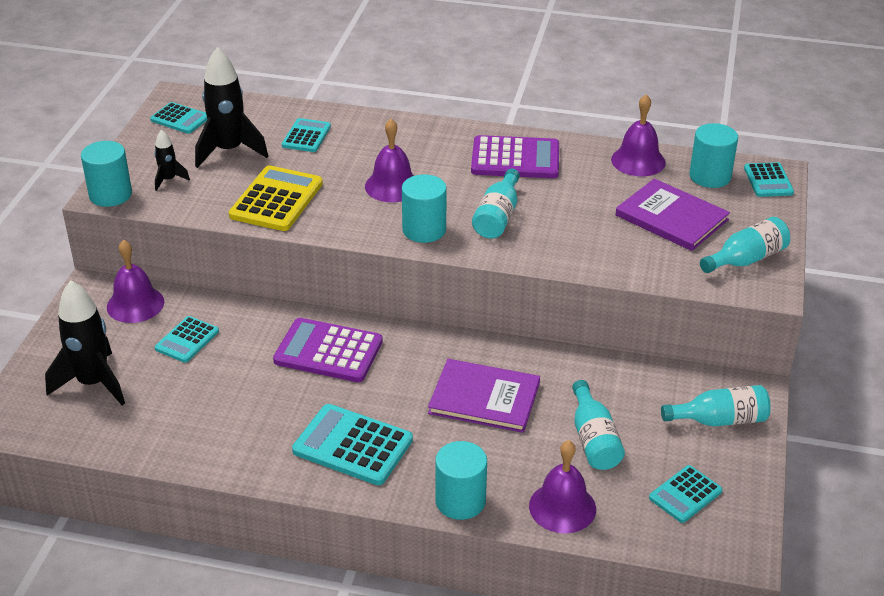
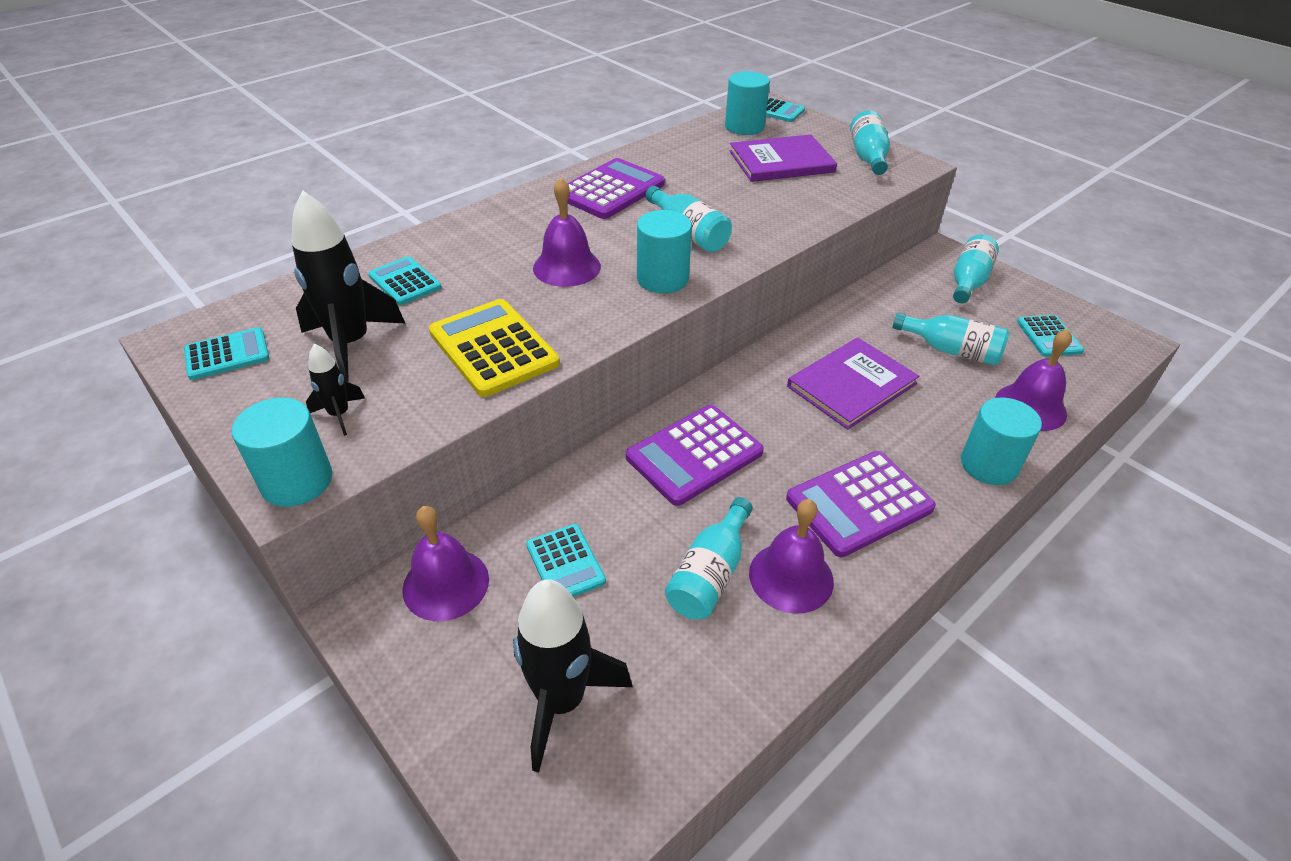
camera: 55 degrees left, 5 degrees up
turquoise calculator [292,404,413,485] -> purple calculator [786,451,936,557]
purple bell [611,94,666,176] -> purple bell moved to [749,499,834,614]
none -> turquoise bottle [665,497,753,619]

